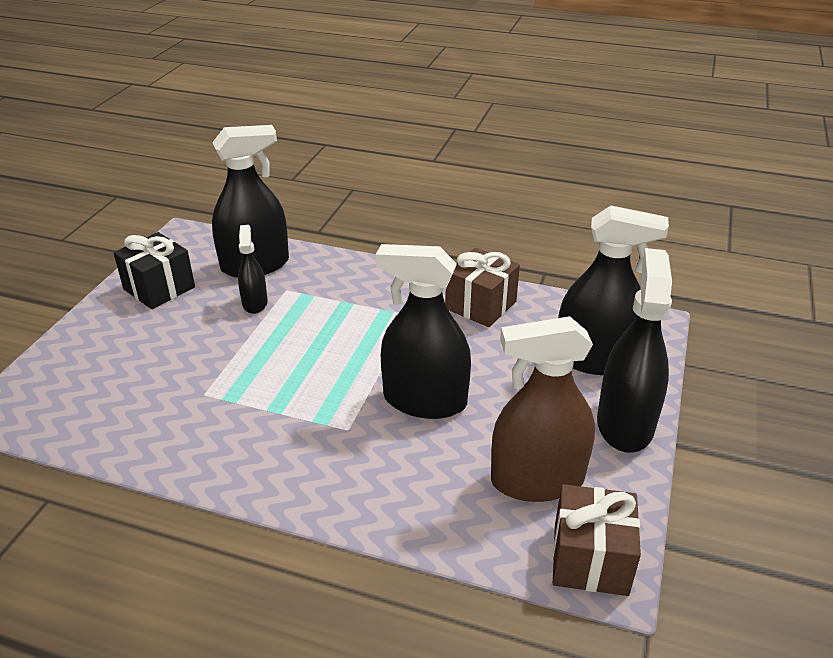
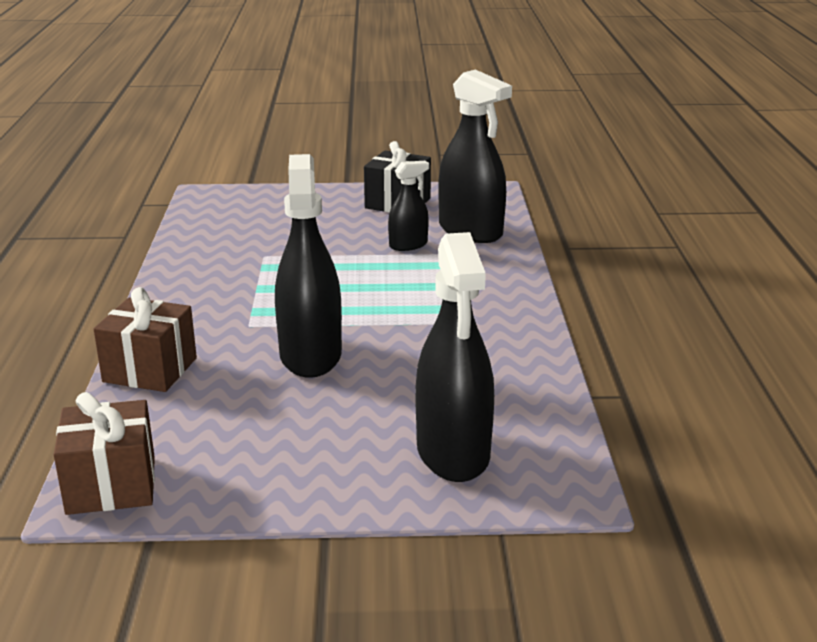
camera: 70 degrees right, 10 degrees down
brown gift [445,248,520,327] -> brown gift moved to [94,287,197,392]
brown spray bottle [491,316,595,502] -> none
black spray bottle [597,248,672,453] -> none

